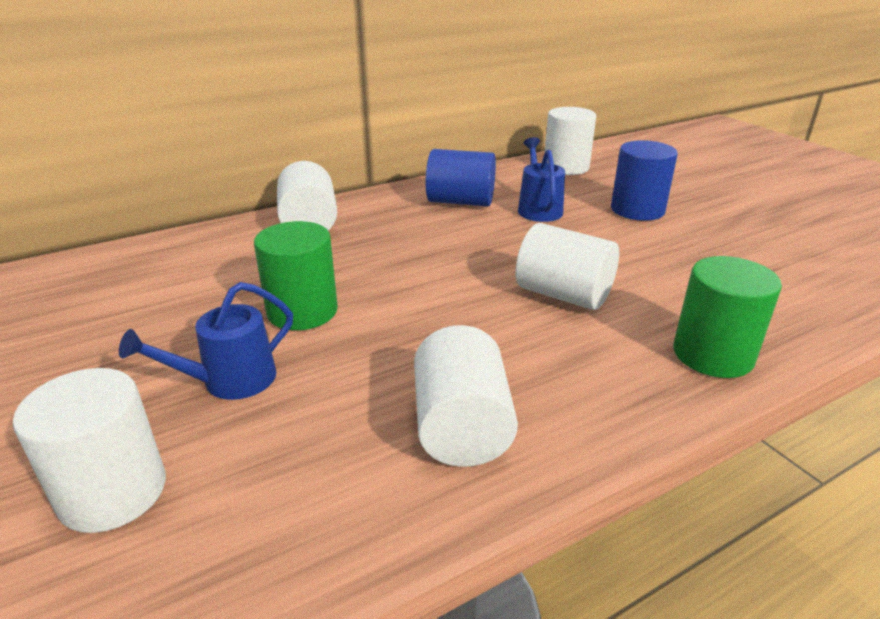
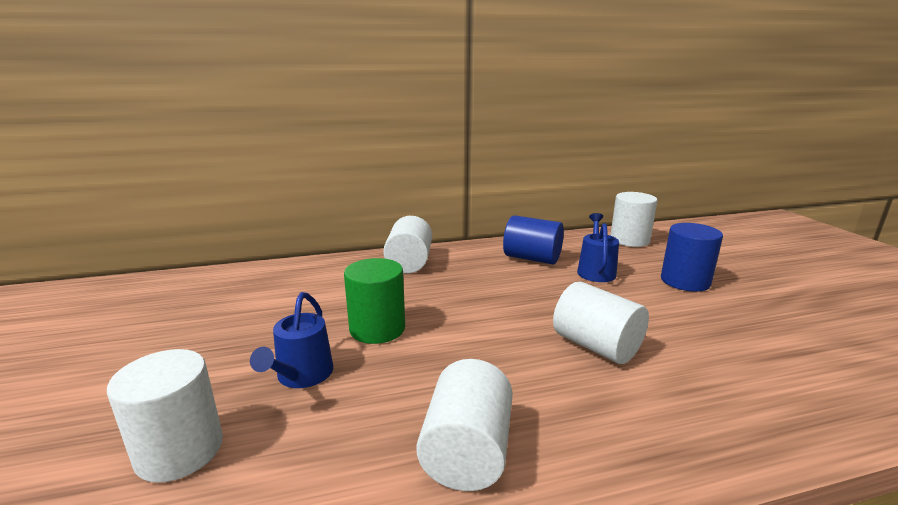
camera: 15 degrees right, 10 degrees down
blue watering can [119,282,293,400] -> blue watering can turned 60 degrees counterclockwise [250,292,333,388]
green cylinder [673,256,782,378] -> none

